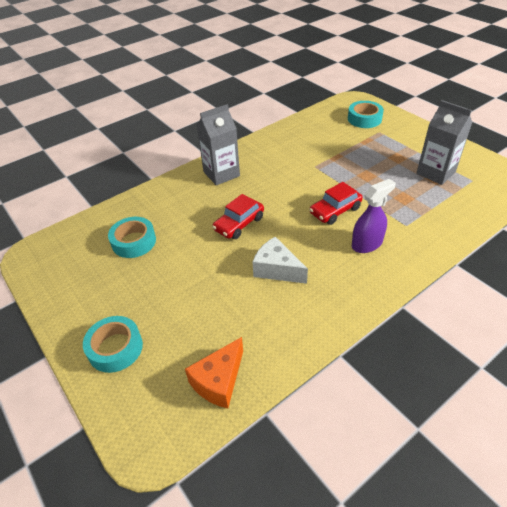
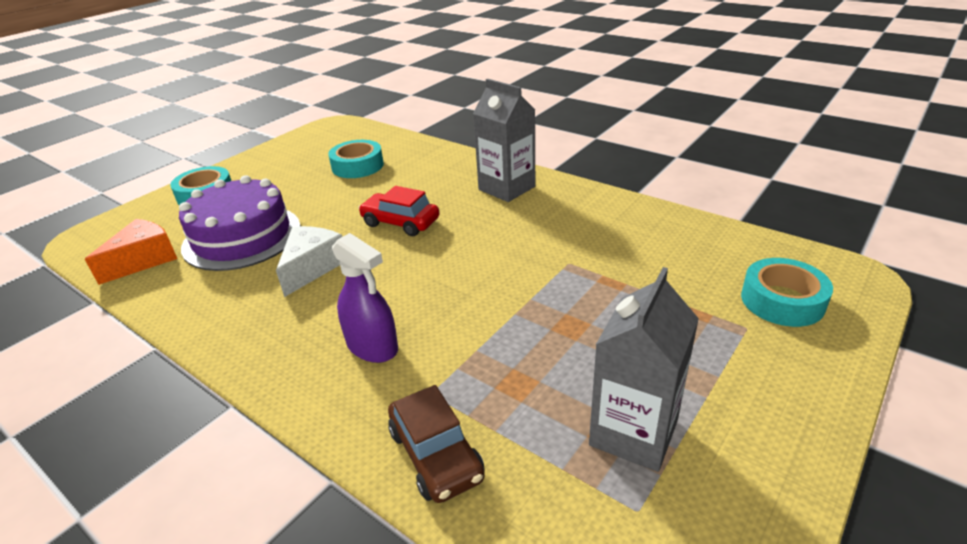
camera: 75 degrees right, 10 degrees down
orange cheese [185,337,243,408] -> orange cheese turned 105 degrees clockwise [85,219,177,285]
red car [309,182,363,225] -> none
none -> purple cake [179,175,301,271]
none -> brown car [388,385,485,503]

